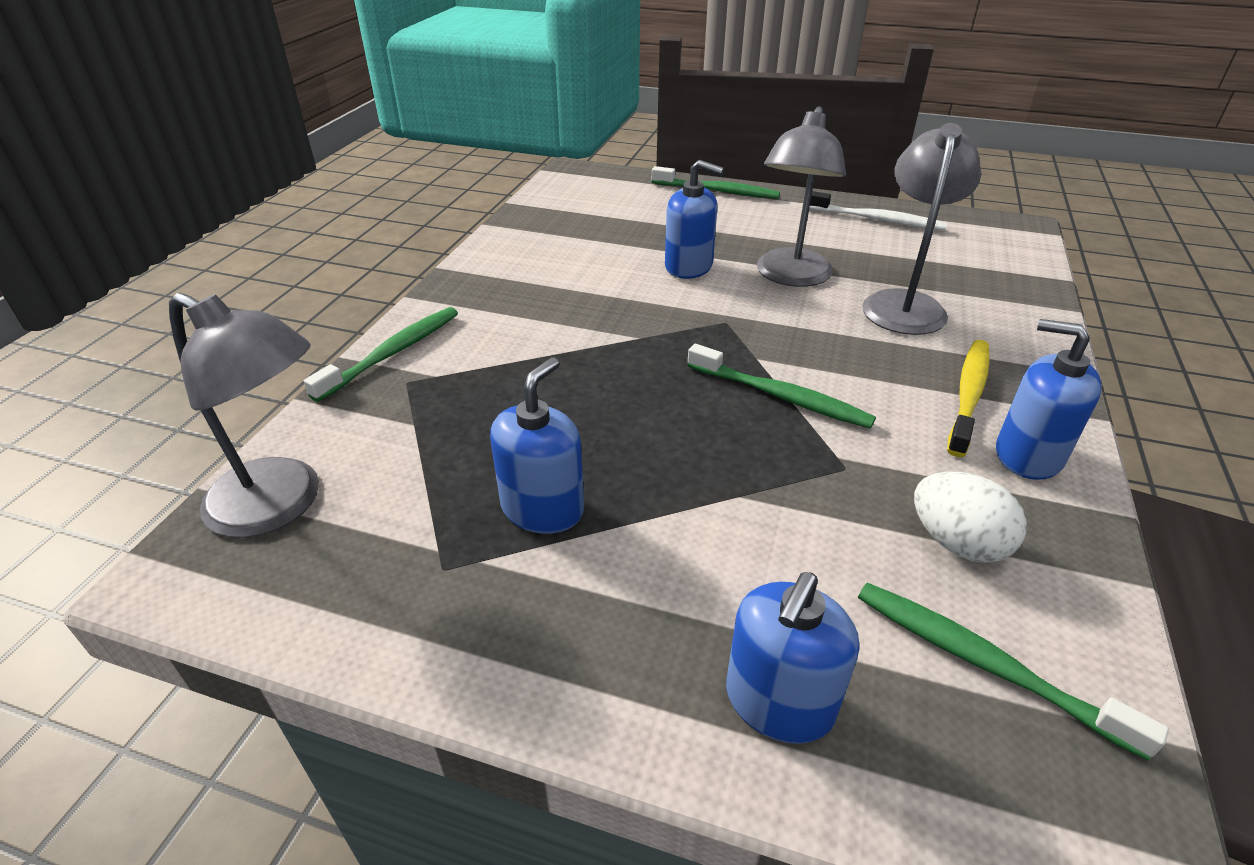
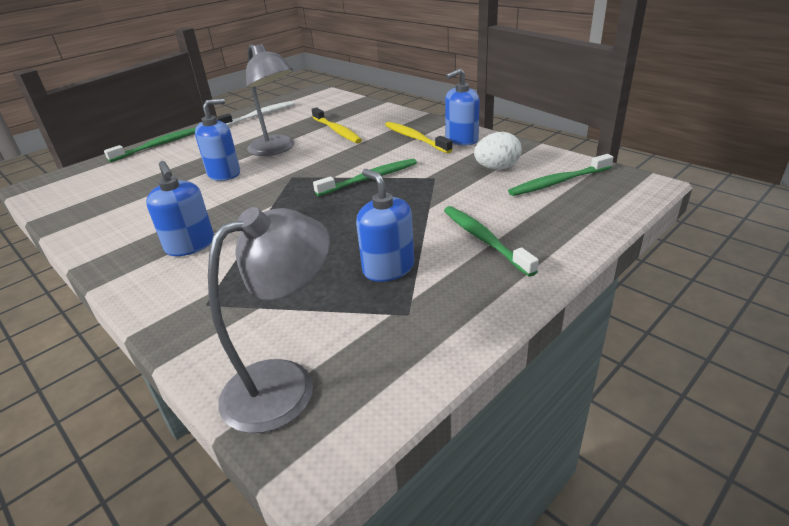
camera: 60 degrees left, 5 degrees down
green toothbrush [304,307,458,402] -> green toothbrush moved to [444,206,539,277]
blue soap dispenser [726,572,859,744] -> blue soap dispenser moved to [146,161,214,256]
grey lamp [862,123,981,335] -> yellow toothbrush [312,107,362,143]

